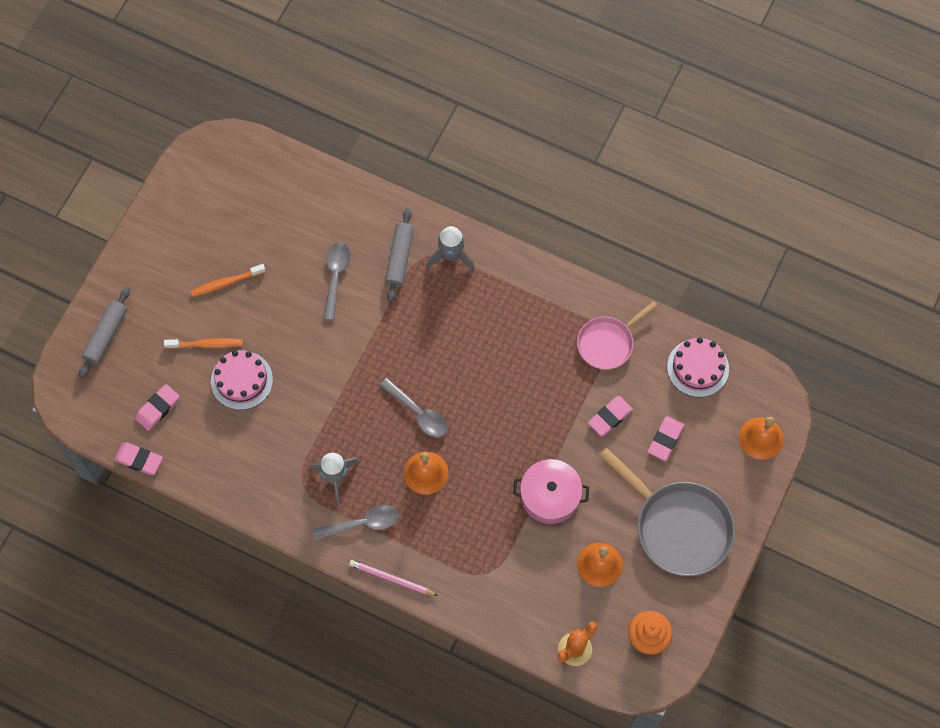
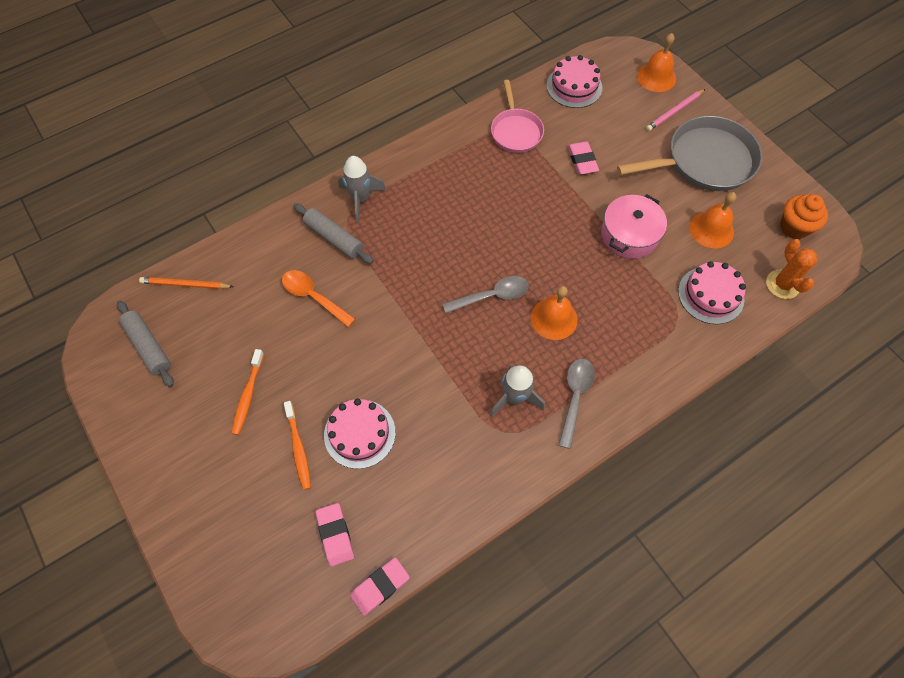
camera: 60 degrees left, 5 degrees down
grey rolling pin [79,287,130,379] -> grey rolling pin moved to [117,301,174,387]
orange toothbrush [164,338,243,349] -> orange toothbrush turned 135 degrees clockwise [284,401,311,490]
grey spoon [324,242,350,320] -> orange spoon [282,270,355,327]
pink pencil [349,560,438,596] -> pink pencil moved to [646,89,705,131]
pink eraser [648,416,684,461] -> none
none -> orange pencil [139,277,233,289]
none -> pink cake [678,261,746,324]

